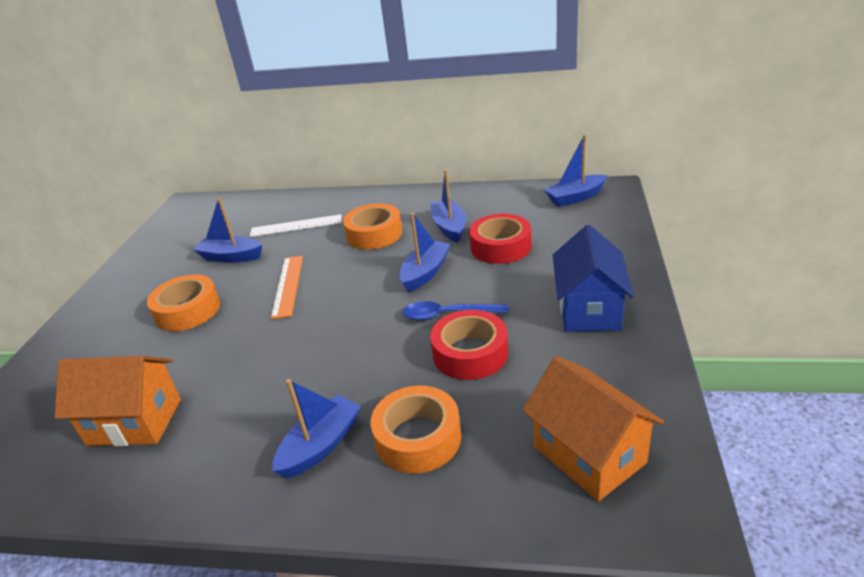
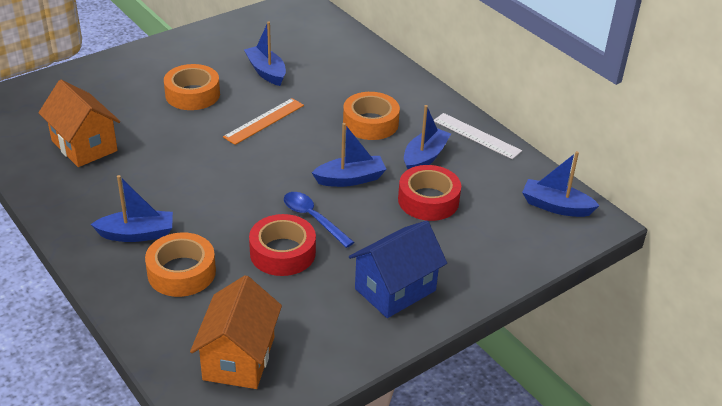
camera: 40 degrees right, 5 degrees up
white ruler [250,214,342,237] -> white ruler moved to [434,113,522,159]

